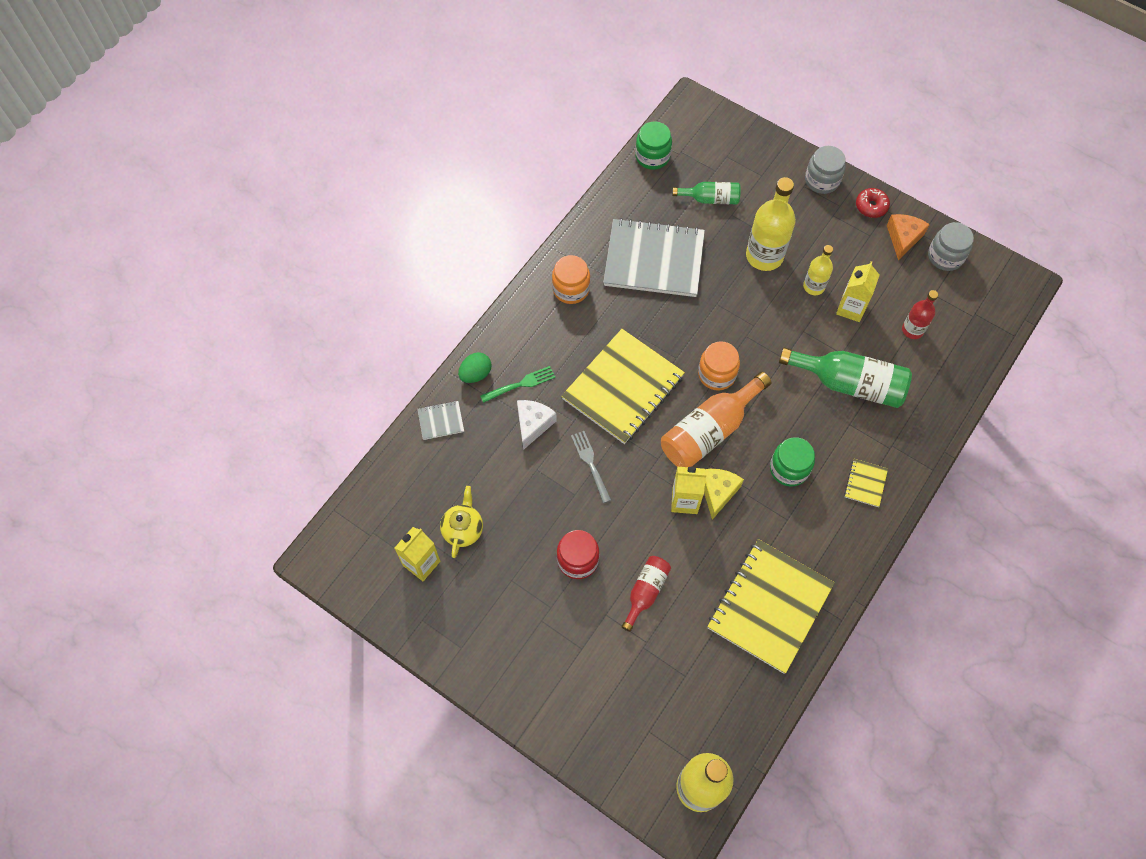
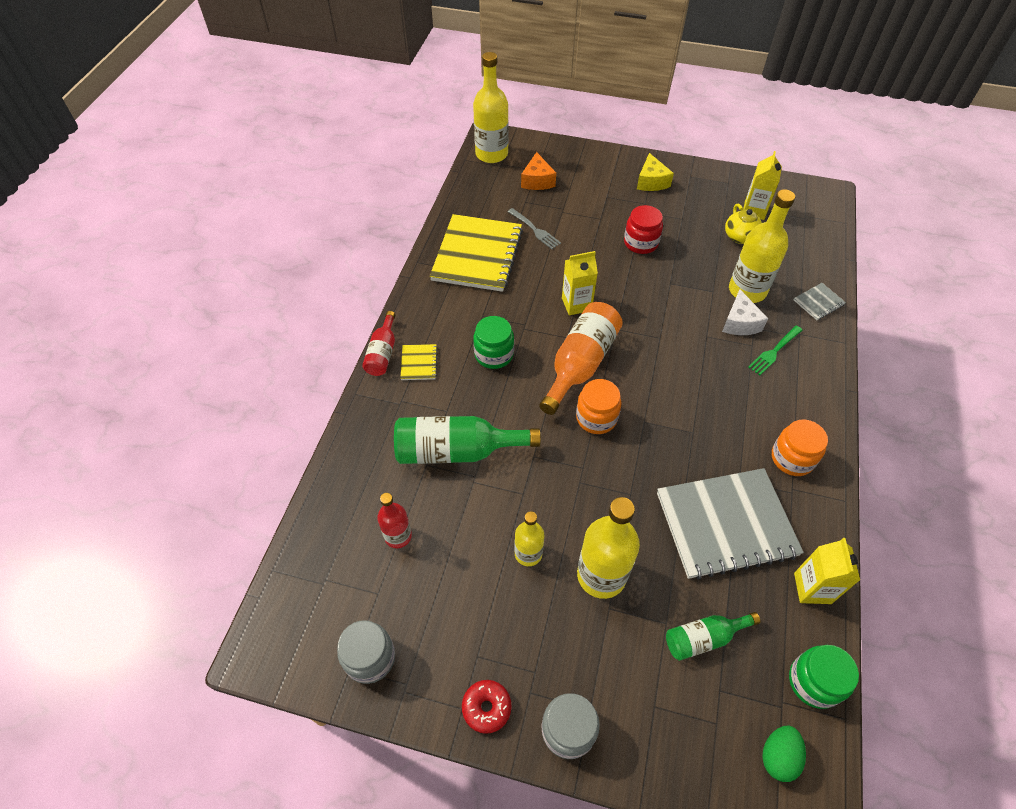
camera: 160 degrees right, 10 degrees down
green egg [458,352,491,383] -> green egg moved to [762,726,806,782]
yellow notebook [561,329,685,444] -> none
grey fork [571,431,611,503] -> grey fork moved to [508,208,561,249]
red bottle [622,556,671,632] -> red bottle moved to [362,311,395,376]
yellow cheese [704,469,744,520] -> yellow cheese moved to [637,153,674,191]
yellow carton [836,261,880,322] -> yellow carton moved to [794,538,860,604]
orange cheese [887,214,930,260] -> orange cheese moved to [521,152,556,190]
none -> yellow bottle [729,189,795,303]

